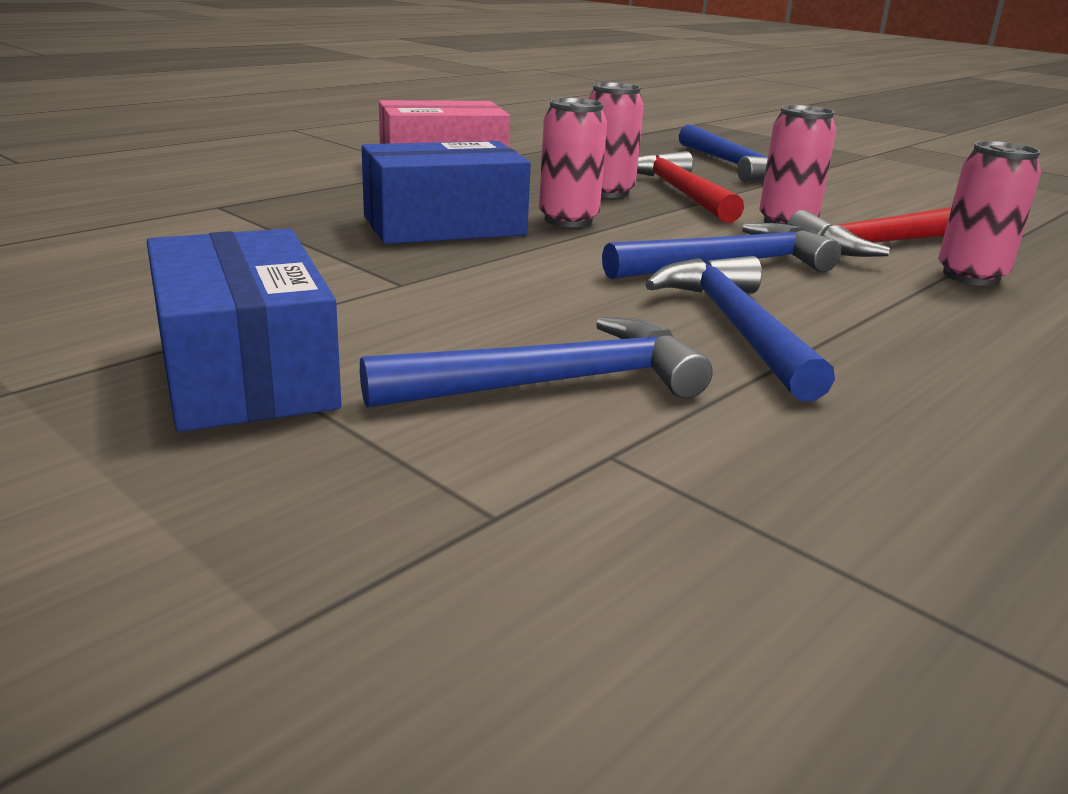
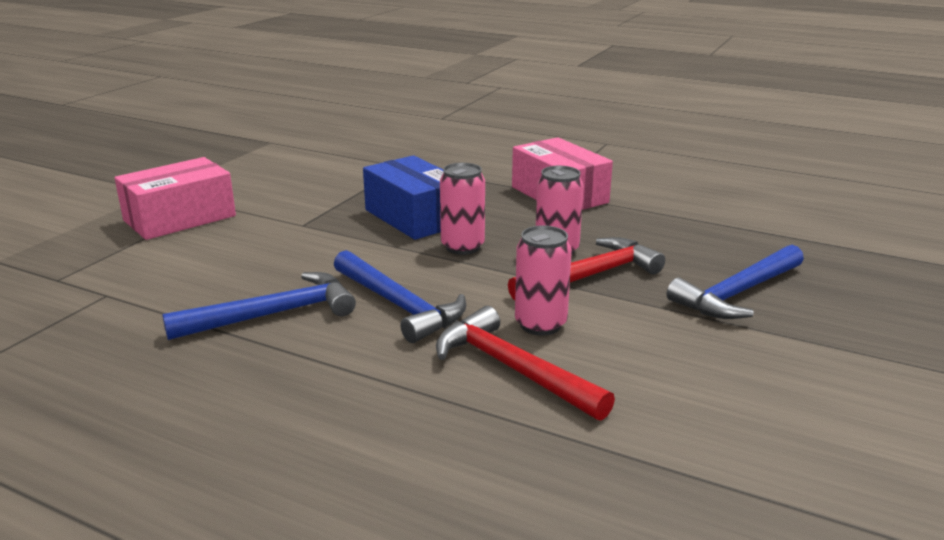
camera: 75 degrees right, 0 degrees up
blue box [147,229,342,432] -> pink box [115,157,236,240]
blue hammer [360,317,713,408] -> none
pink can [938,141,1041,286] -> none

